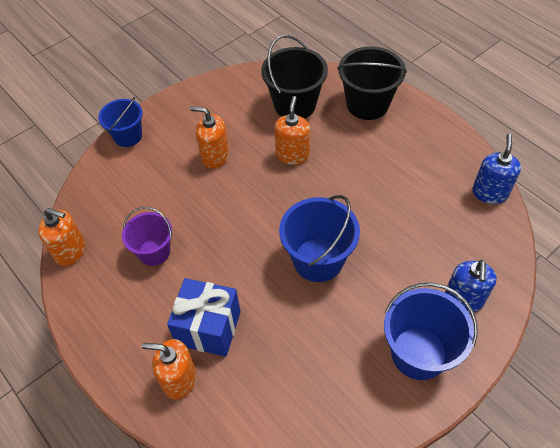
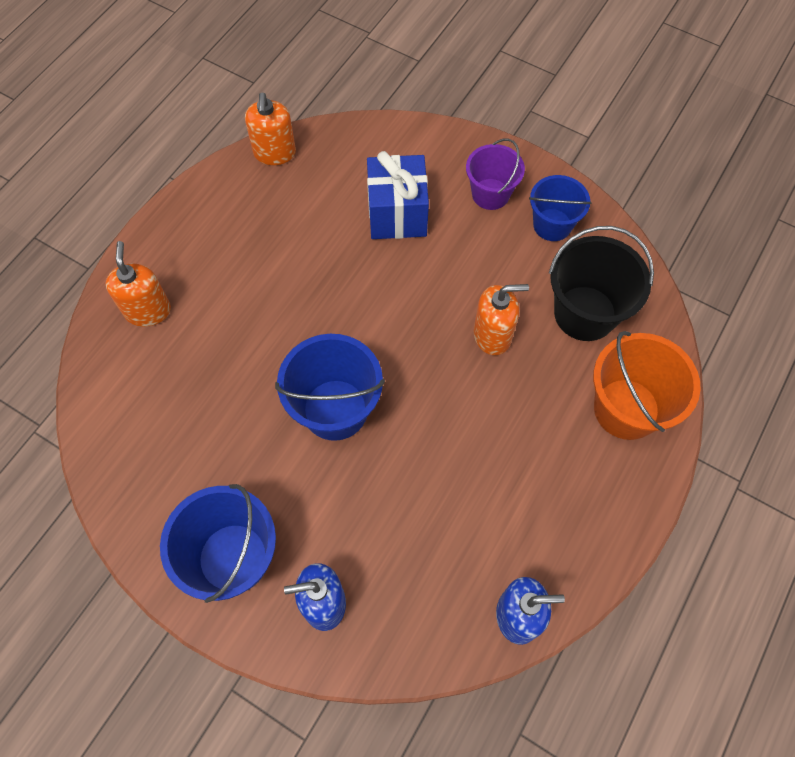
camera: 70 degrees right, 10 degrees up
blue bucket [99,97,142,147] -> blue bucket moved to [529,175,592,241]
purple bucket [122,207,172,266] -> purple bucket moved to [466,138,525,210]
blue gift [167,278,240,357] -> blue gift moved to [367,151,429,239]
orange soap dispenser [190,106,229,169] -> none
black bucket [337,46,407,120] -> orange bucket [593,331,701,440]

